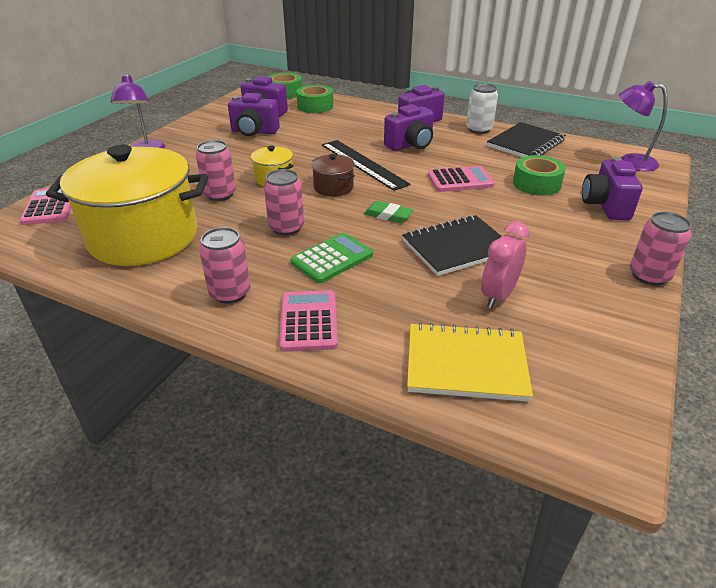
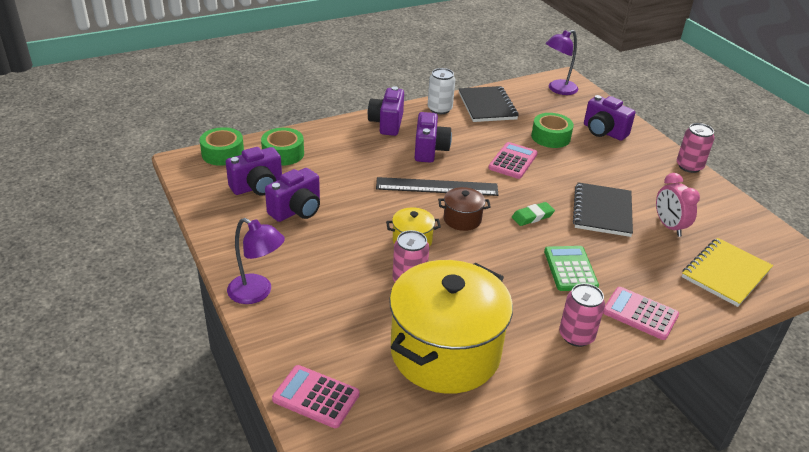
camera: 55 degrees left, 0 degrees up
pink can [264,169,304,235] -> none

